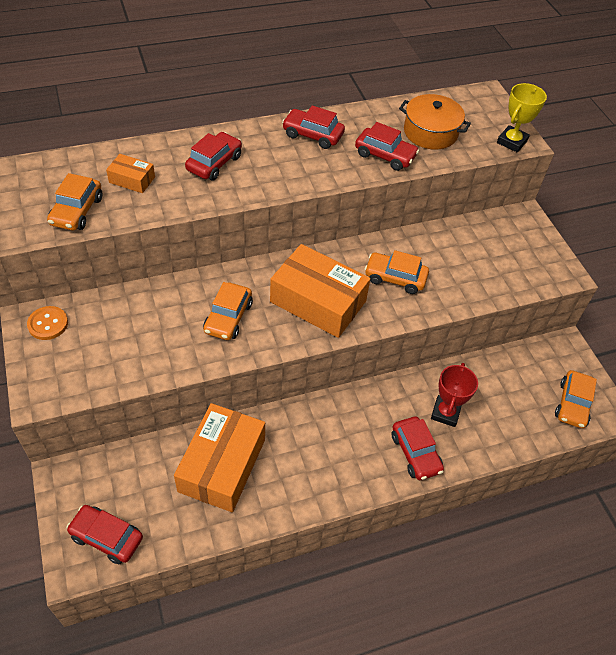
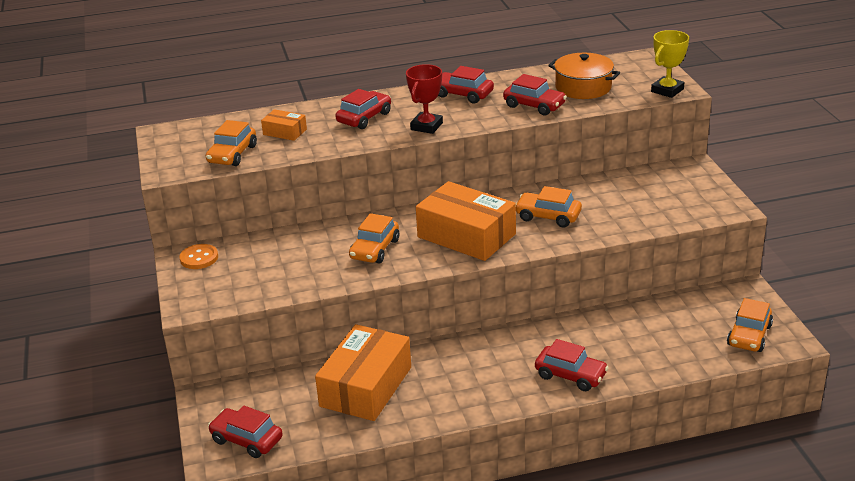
camera: 10 degrees right, 20 degrees down
red car [392,417,444,480] -> red car turned 45 degrees counterclockwise [535,339,609,391]
red trophy [431,363,478,427] -> red trophy moved to [406,64,443,134]

